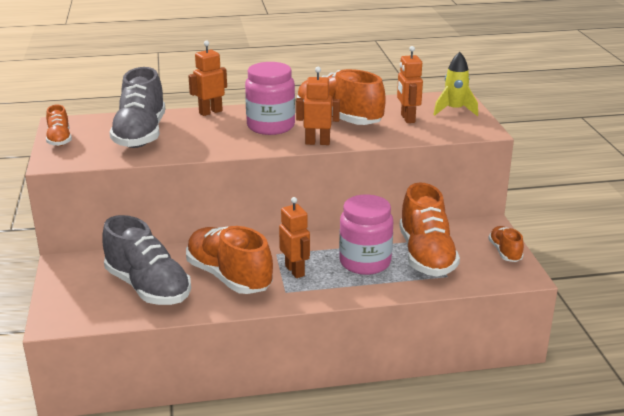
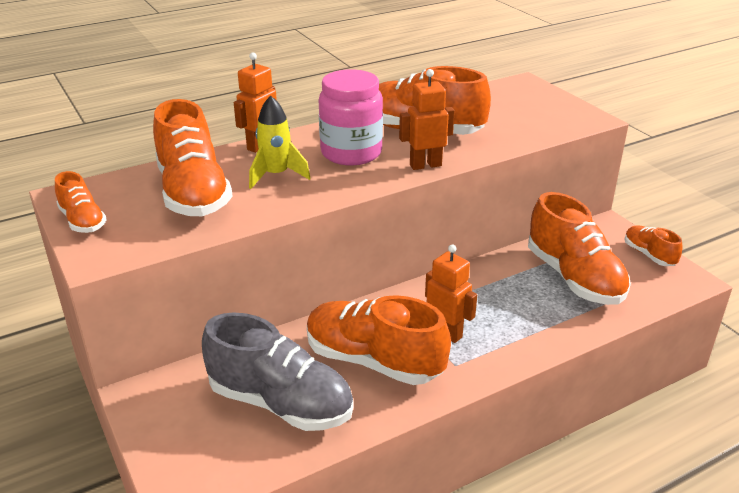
camera: 20 degrees left, 5 degrees up
grey shoe [109,67,165,148] -> orange shoe [153,99,233,216]
pink jar [339,195,393,275] -> none
orange robot [397,46,423,123] -> none
yellow rocket [433,52,478,116] -> yellow rocket moved to [249,95,311,189]

